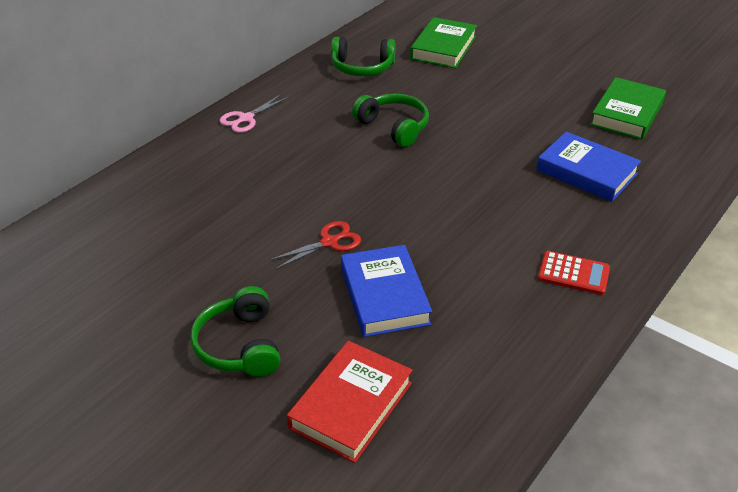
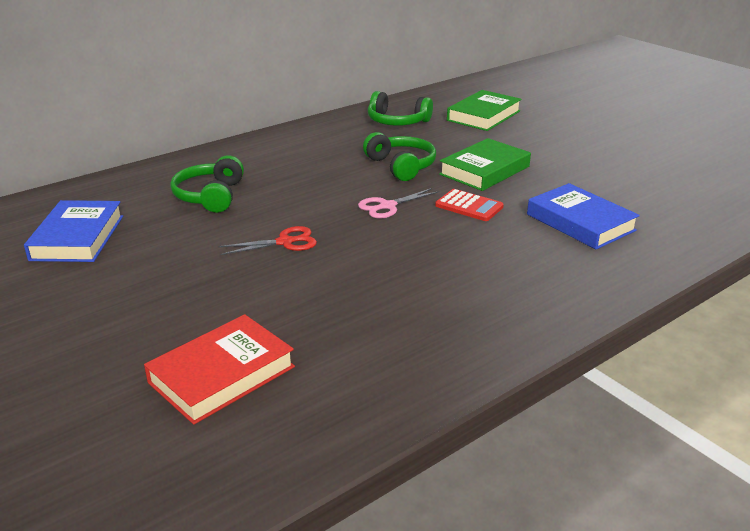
camera: 15 degrees right, 10 degrees down
green headphones [190,286,280,377] -> green headphones moved to [170,155,244,213]
pink scissors [219,94,288,133] -> pink scissors moved to [358,188,439,219]
blue book [341,245,432,337] -> blue book moved to [24,200,123,262]
red calculator [538,251,610,295] -> red calculator moved to [435,189,504,221]
green book [590,77,666,140] -> green book moved to [439,138,531,191]

